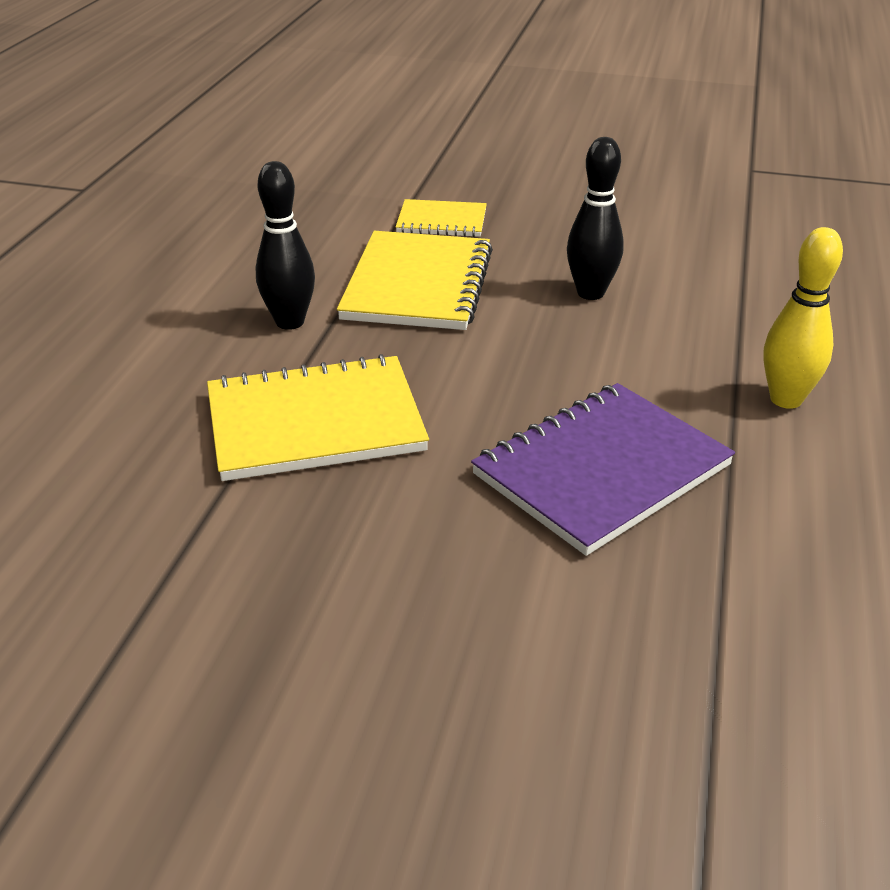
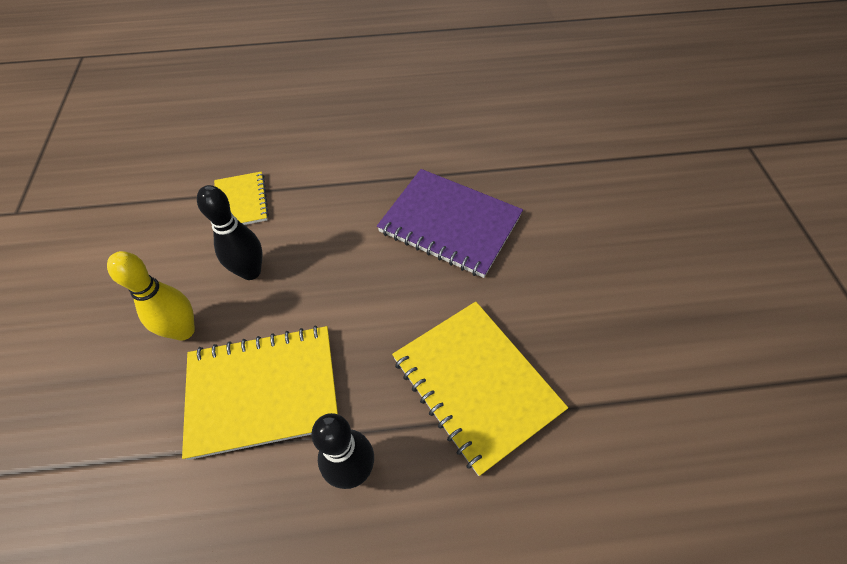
camera: 110 degrees left, 20 degrees up
yellow notebook [396,199,487,237] -> yellow notebook moved to [214,171,269,225]
yellow bowling pin [763,227,843,409] -> yellow bowling pin moved to [107,251,195,341]

